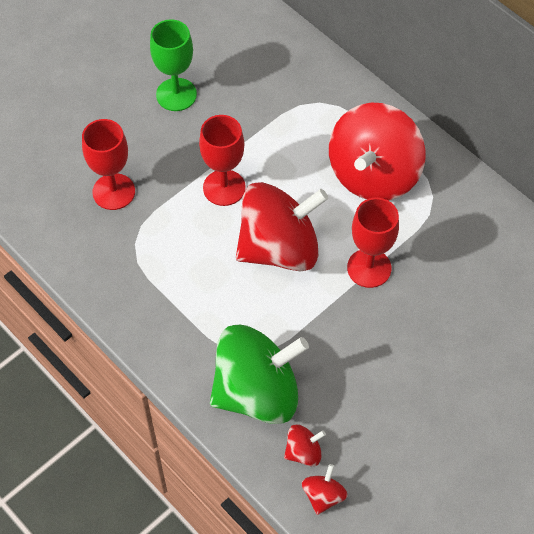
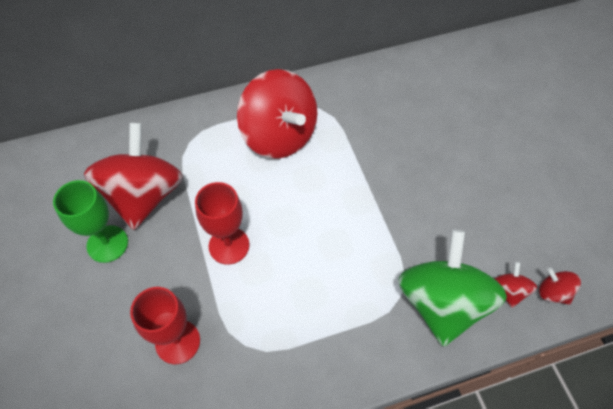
camera: 65 degrees left, 0 degrees up
red spinning top [236,182,328,272] -> red spinning top moved to [84,123,183,230]
red goblet [347,198,399,288] -> none

